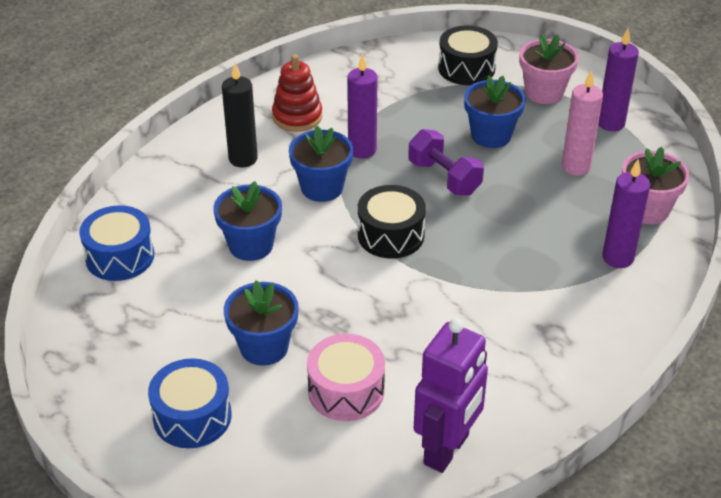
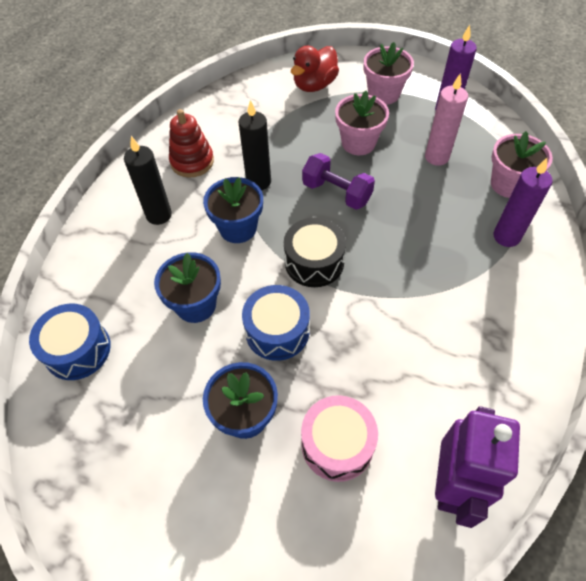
camera: 15 degrees left, 15 degrees up
blue drum [148,358,231,448] -> blue drum moved to [242,285,310,361]
purple candle [347,53,378,159] -> black candle [239,100,271,190]
black drum [438,26,498,85] -> red duck [291,46,339,92]
blue flower pot [464,76,526,148] -> pink flower pot [335,91,389,155]

